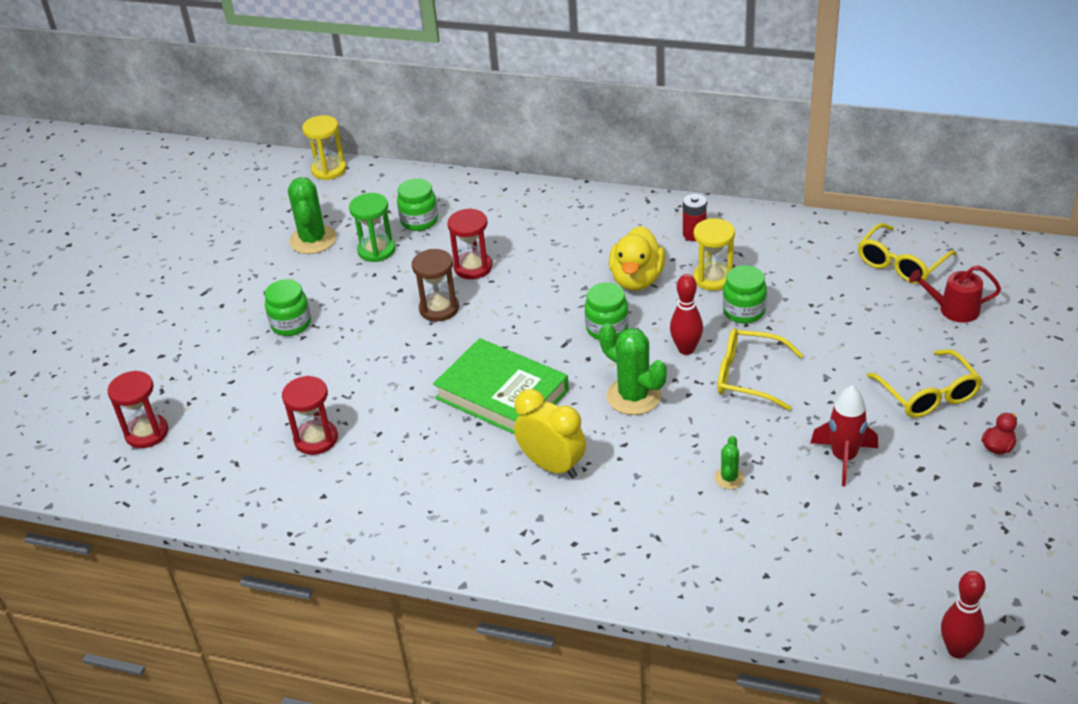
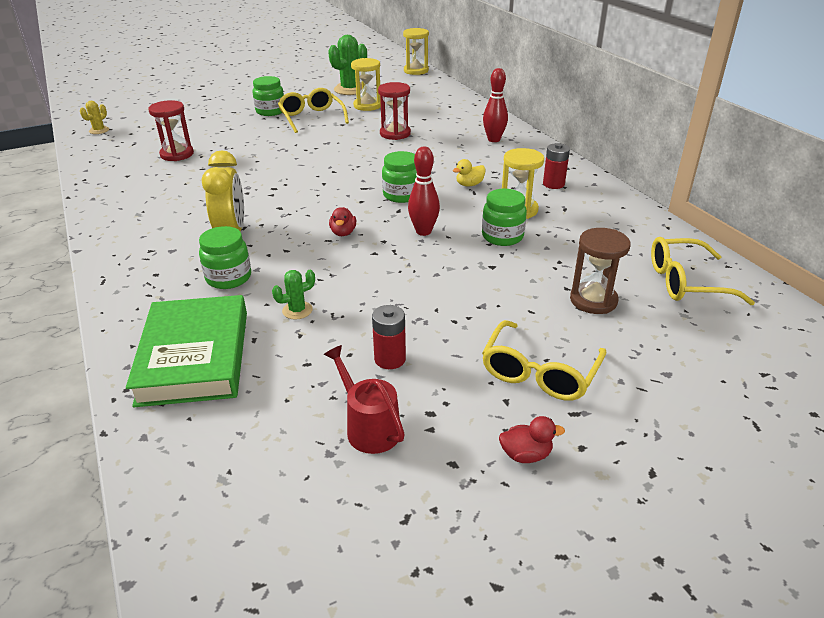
camera: 45 degrees right, 5 degrees down
red hourglass [107,371,169,448] -> none
green hourglass [349,193,396,262] -> yellow hourglass [351,58,381,111]
green jar [397,178,438,231] -> green jar moved to [199,226,251,289]
brown hourglass [412,249,459,322] -> brown hourglass moved to [570,228,631,314]
green book [433,338,569,434] -> green book moved to [126,295,247,407]
green cactus [599,323,667,415] -> red duck [329,207,356,236]
yellow duck [609,226,666,291] -> yellow duck [453,159,486,187], size x0.48
yellow glasses [718,328,803,411] -> yellow glasses moved to [278,88,349,133]
red rocket [810,385,878,486] -> red battery [372,305,406,369]
red watering can [909,265,1001,323] -> red watering can moved to [324,345,405,454]
red bowling pin [941,571,986,659] -> red bowling pin moved to [483,68,508,142]
none -> yellow cactus [80,101,109,134]

